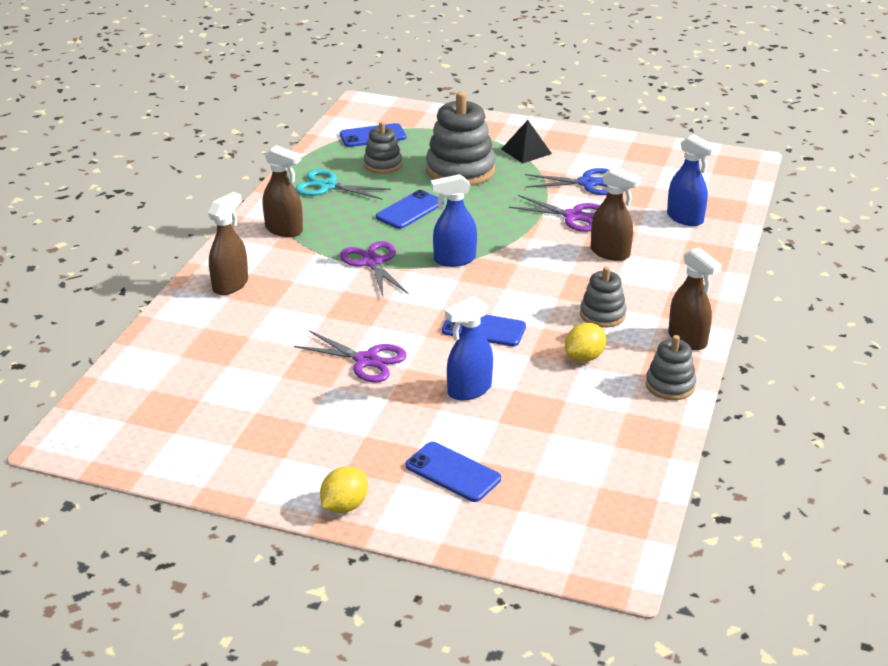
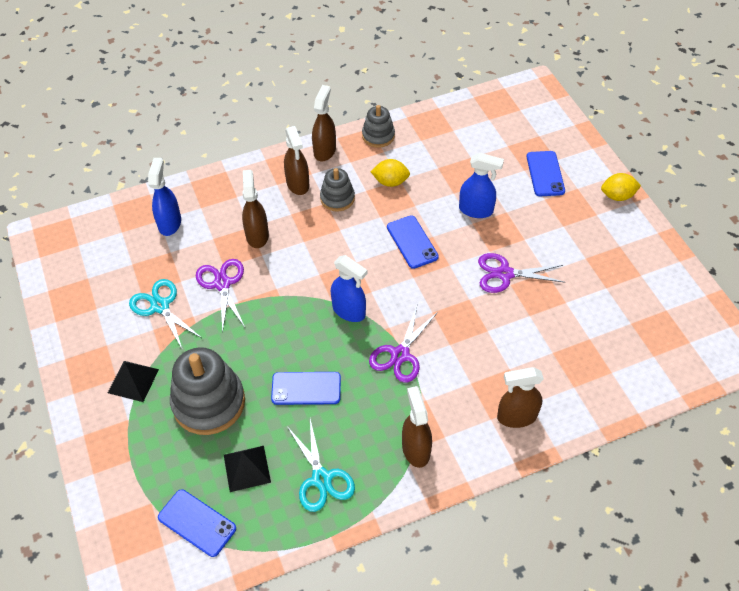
camera: 130 degrees left, 20 degrees up
purple scissors [294,330,407,383] -> purple scissors turned 75 degrees counterclockwise [478,253,565,293]
grey stacking toy [364,122,402,174] -> black pyramid [224,446,271,492]
blue scissors [525,168,609,195] -> turquoise scissors [129,279,203,348]
none -> brown spray bottle [284,126,309,195]

